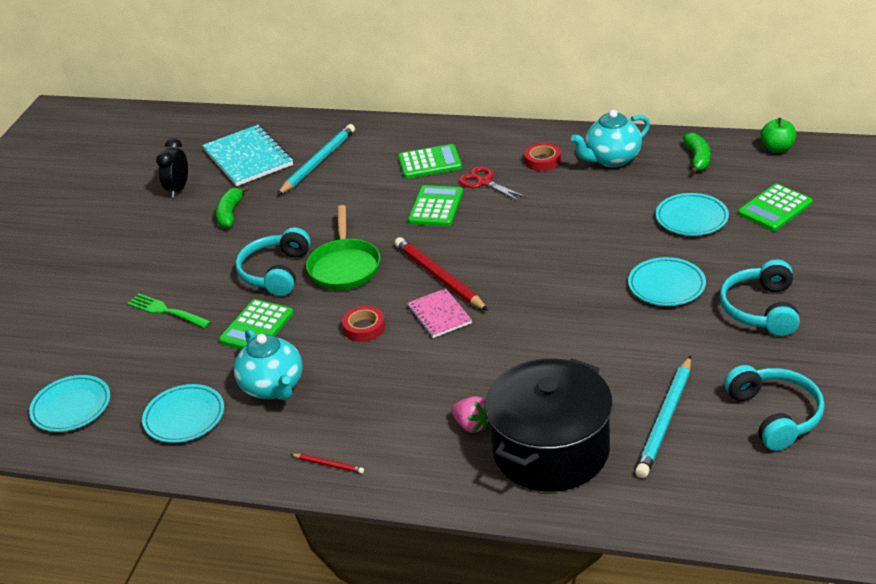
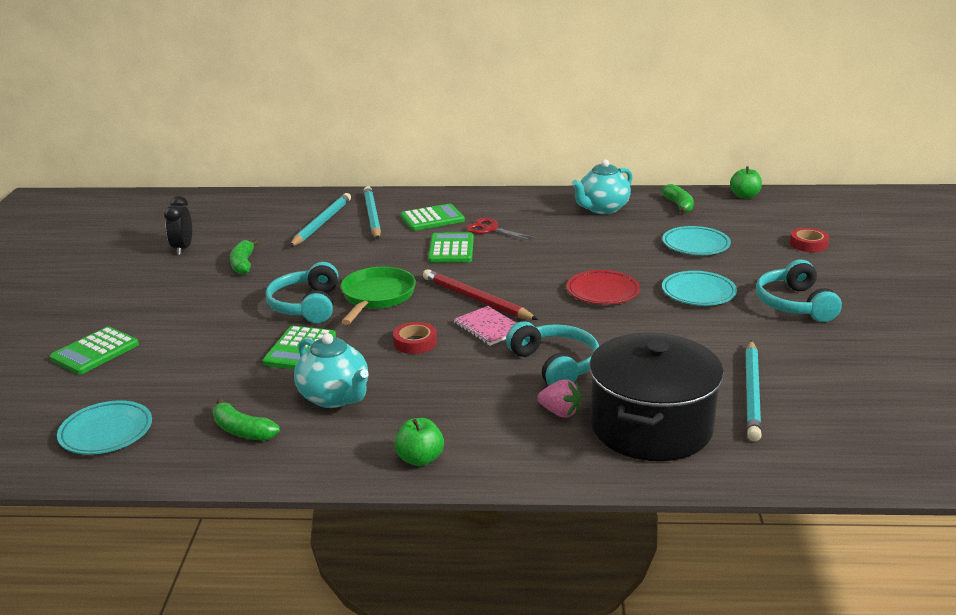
camera: 15 degrees left, 10 degrees down
green fork [127,294,211,328] -> none
turquoise plate [142,384,224,443] -> green banana [213,398,280,441]
turquoise notebook [202,125,293,186] -> none
red pencil [291,454,364,474] -> green apple [394,418,444,466]
green pan [306,205,381,290] -> green pan turned 150 degrees counterclockwise [341,267,416,325]
red tape [524,143,561,171] -> red tape moved to [790,228,829,252]
turquoise headphones [724,365,825,451] -> turquoise headphones moved to [506,321,599,386]
green calculator [738,183,812,231] -> green calculator moved to [50,326,139,375]
none -> turquoise pencil [364,186,381,240]
none -> red plate [567,270,640,305]

